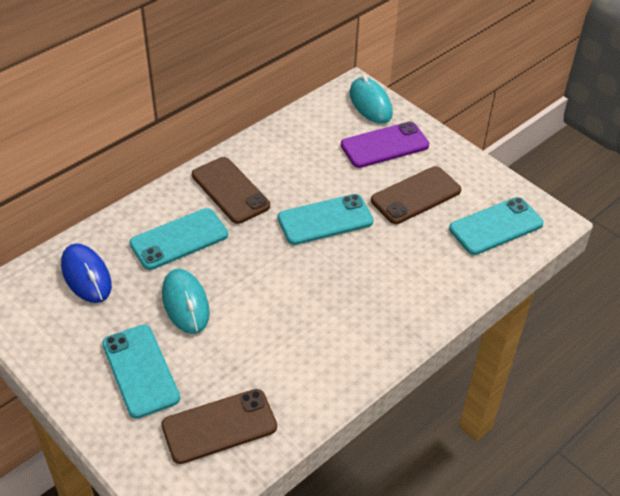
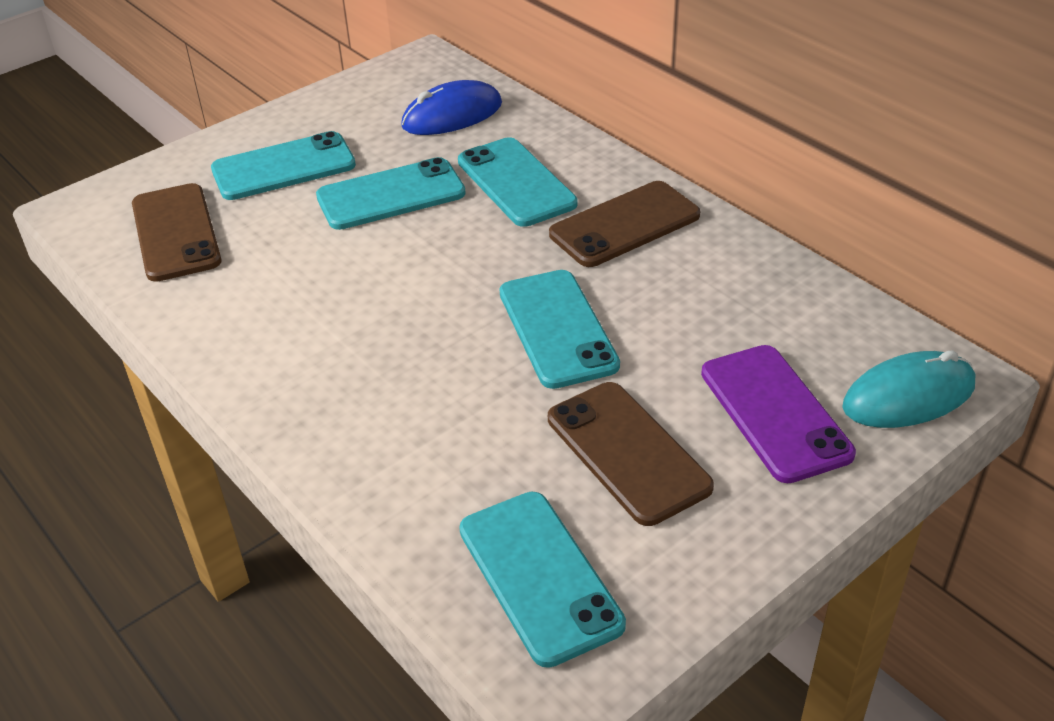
camera: 95 degrees right, 5 degrees down
turquoise mouse [162,269,210,334] -> turquoise phone [316,157,466,230]

